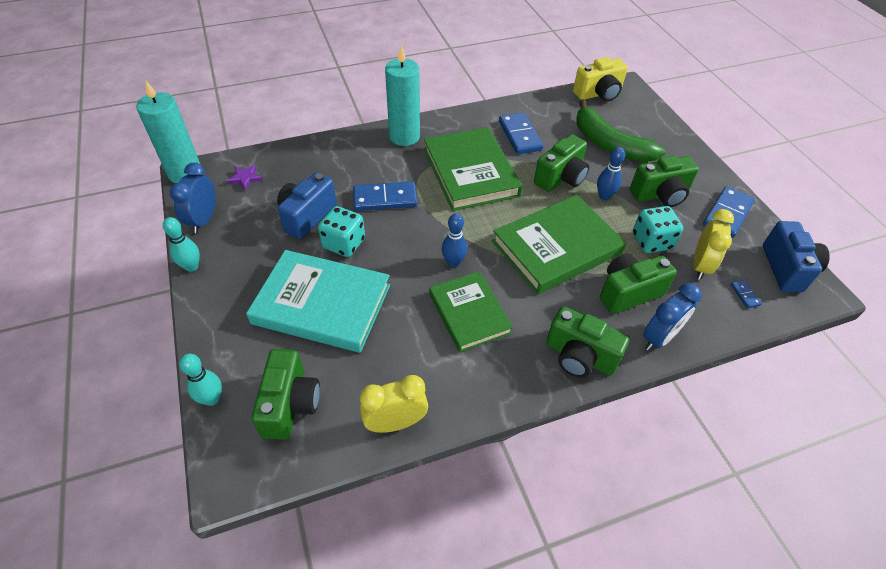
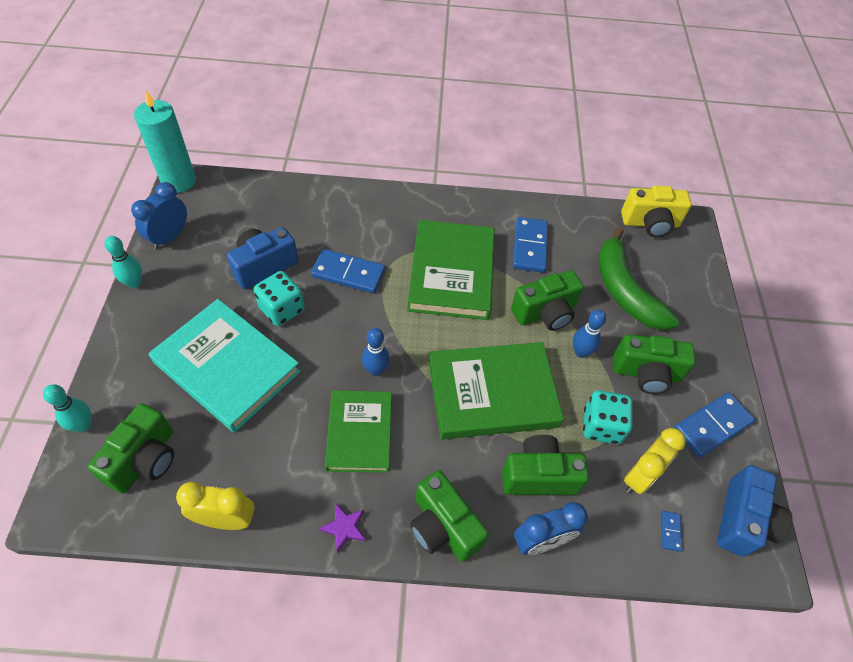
camera: 20 degrees right, 5 degrees up
purple star [227,165,263,191] -> purple star moved to [319,504,366,553]
turquoise candle [385,45,420,146] -> none

